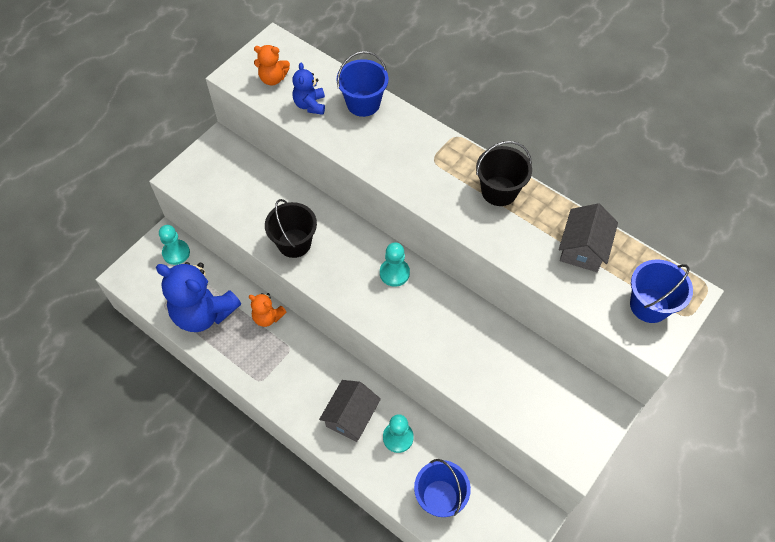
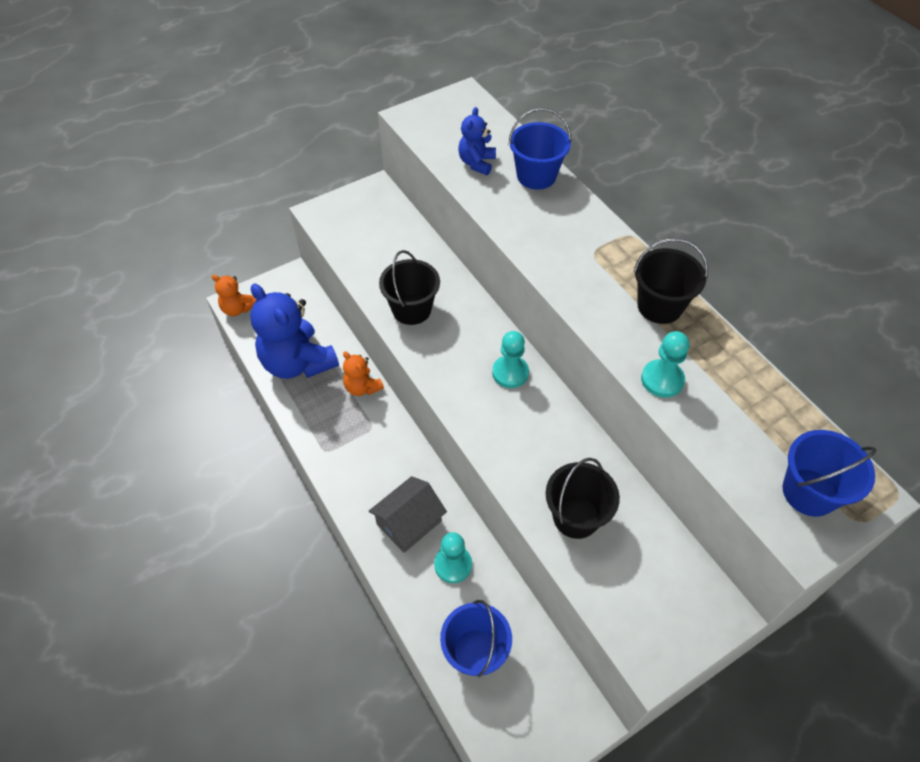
camera: 20 degrees right, 5 degrees down
turquoise pawn [159,225,190,265] -> turquoise pawn moved to [641,331,690,398]
orange teddy bear [254,45,290,85] -> orange teddy bear moved to [212,275,256,316]
grey house [559,203,618,272] -> none
none -> black bucket [546,458,620,539]

